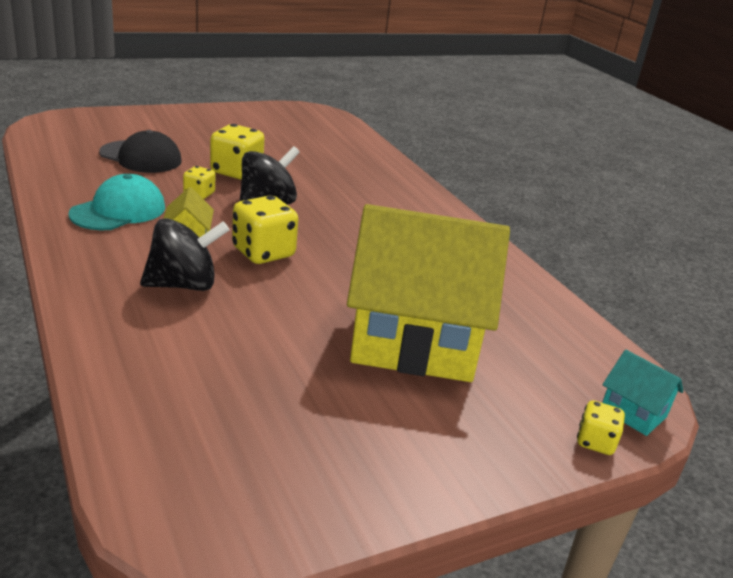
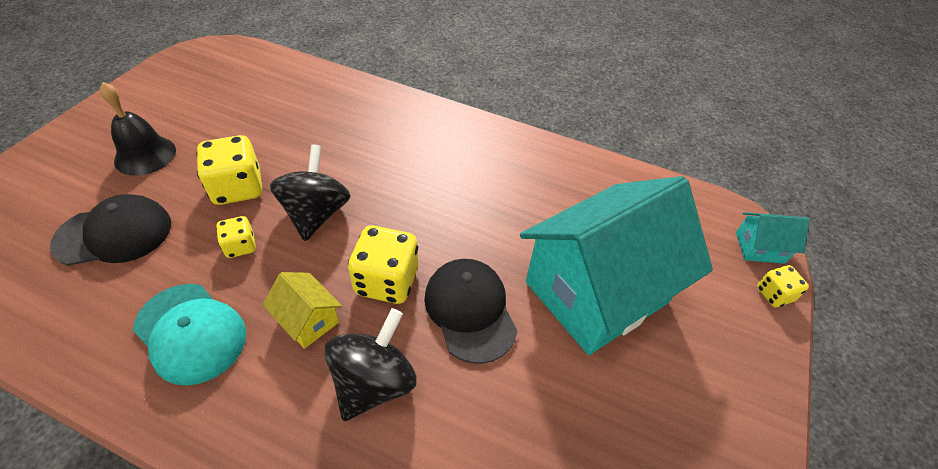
camera: 40 degrees left, 20 degrees up
turquoise cap [68,174,165,230] -> turquoise cap turned 135 degrees clockwise [133,284,246,386]
yellow house [347,204,510,382] -> turquoise house [520,176,713,355]
none -> black bell [99,82,176,176]
none -> black cap [424,259,517,364]

